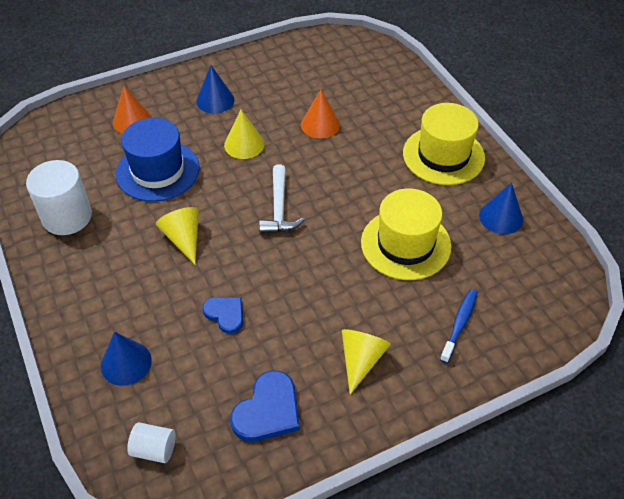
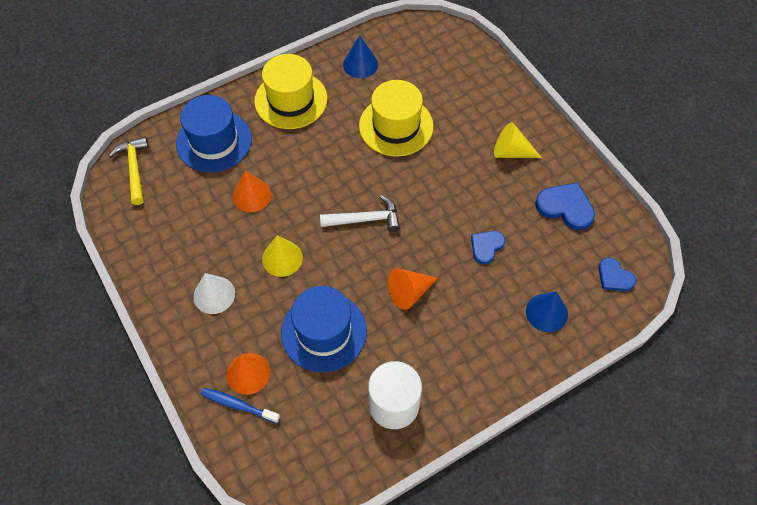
camera: 95 degrees left, 10 degrees up
white cylinder [127,422,176,463] -> blue heart [599,258,636,291]
yellow cone [156,207,199,265] -> orange cone [388,268,438,310]
blue cone [196,65,234,113] -> white cone [193,273,235,314]
blue toothbrush [440,289,478,363] -> blue toothbrush moved to [201,388,280,423]
none -> yellow hammer [109,137,149,205]
none -> blue hat [176,95,252,172]

